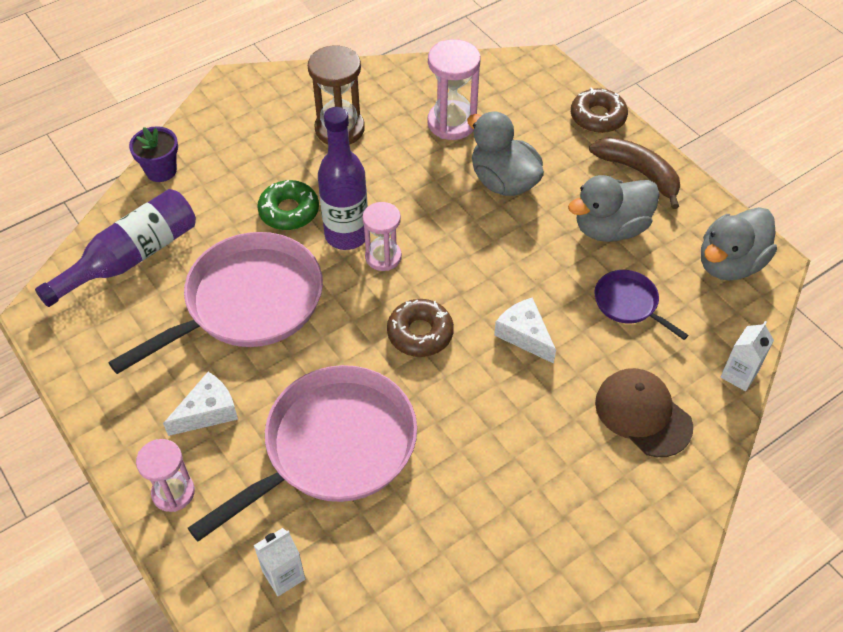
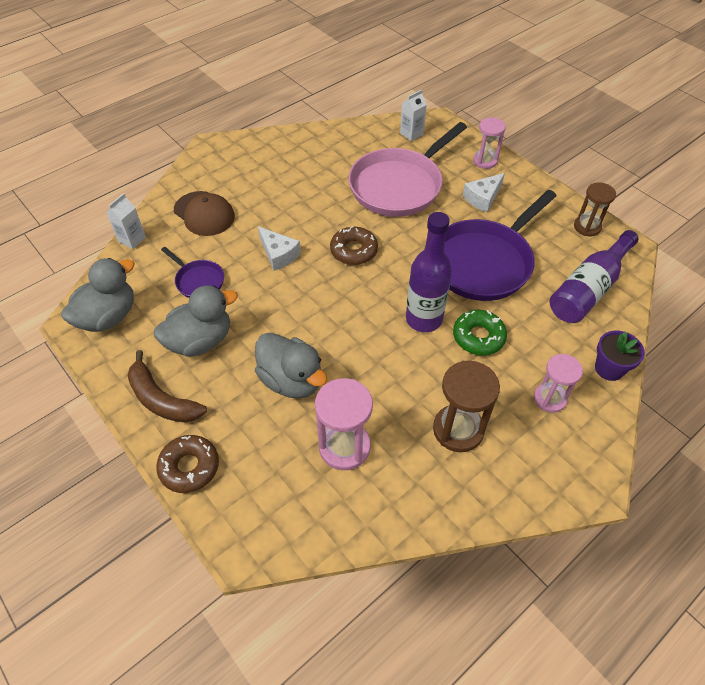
camera: 175 degrees right, 0 degrees up
pink pan [108,232,323,374] -> purple pan [444,190,557,301]
pink hourglass [362,202,402,271] -> pink hourglass moved to [534,354,583,413]
none -> brown hourglass [574,182,616,236]

